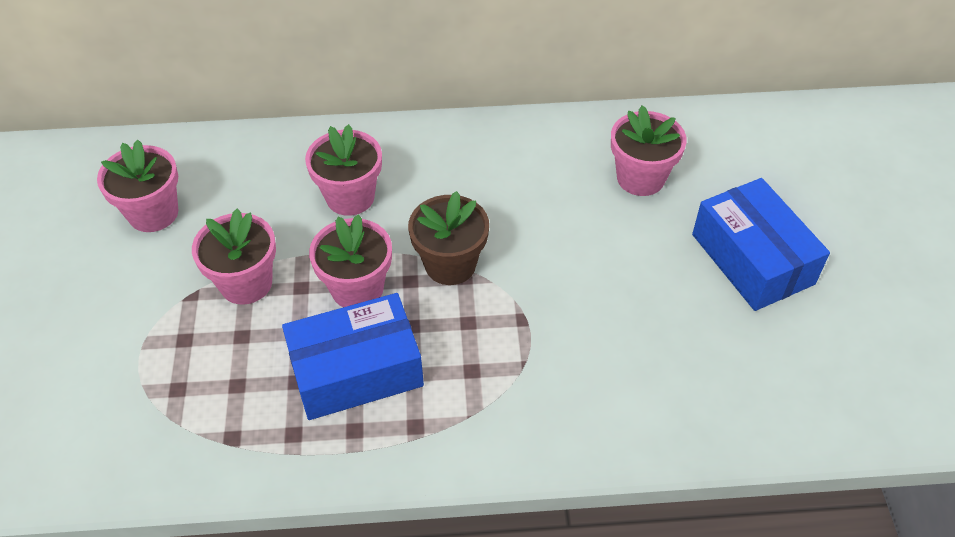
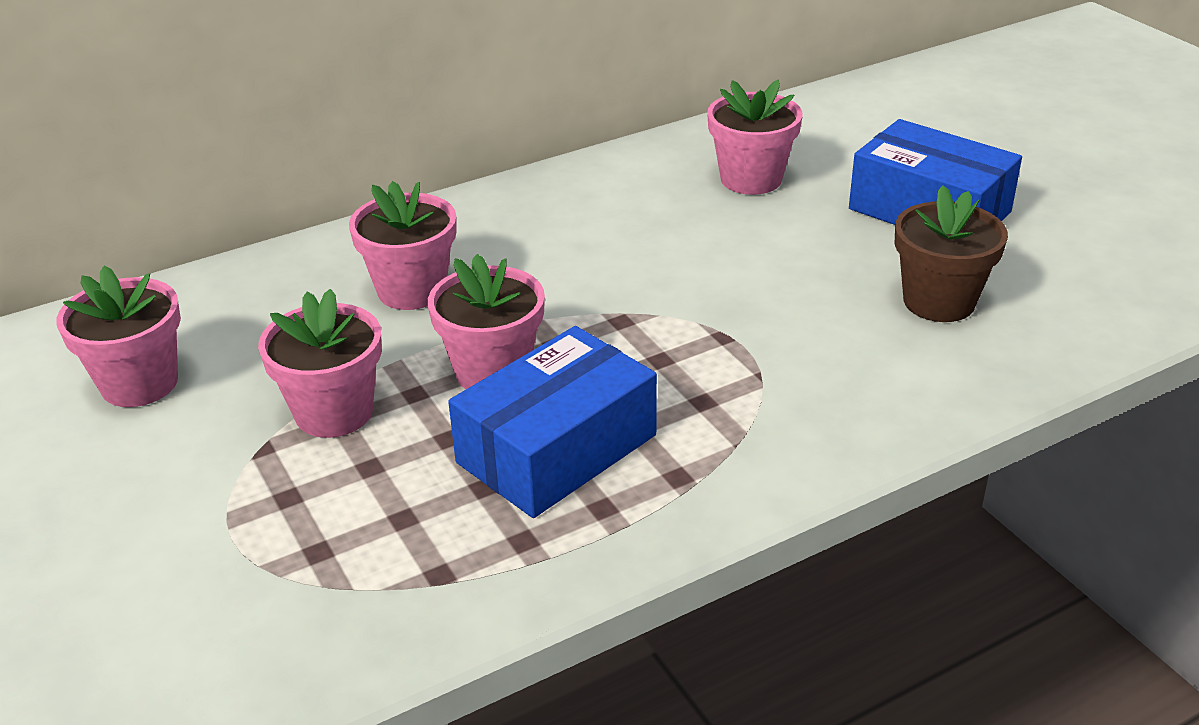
camera: 25 degrees left, 15 degrees down
brown flower pot [408,191,489,285] -> brown flower pot moved to [894,185,1008,322]

